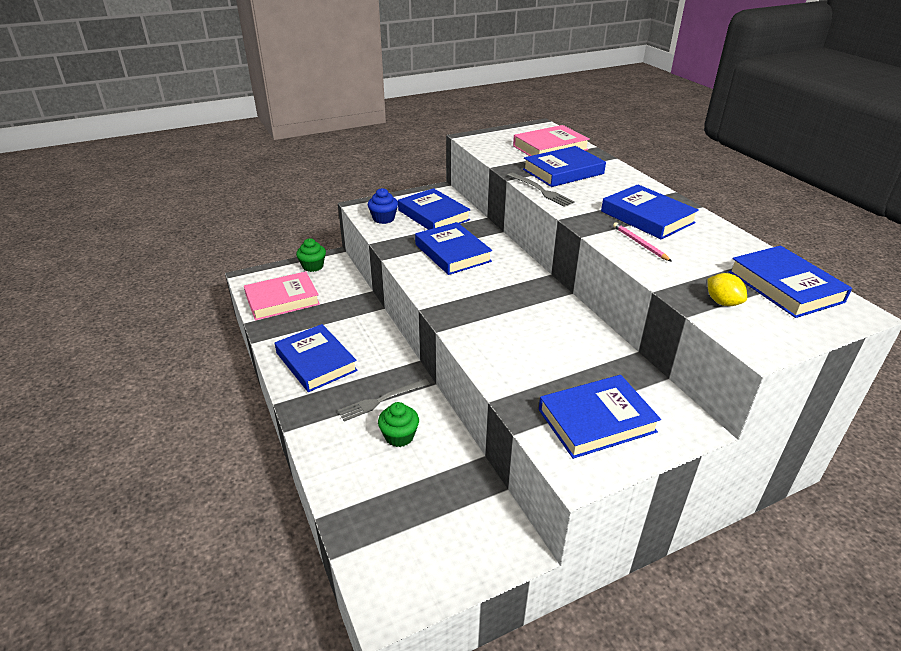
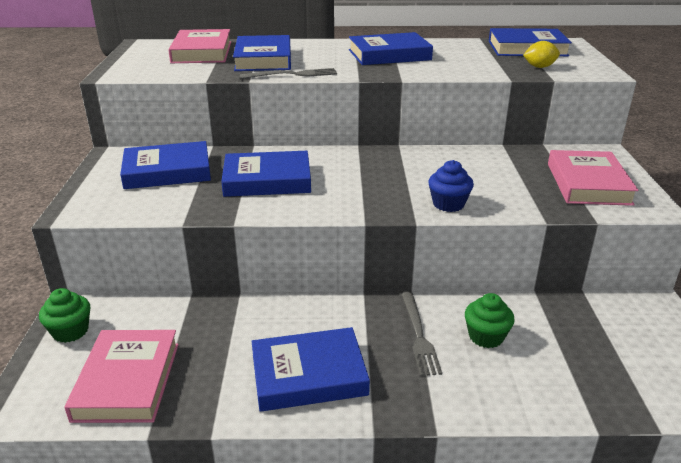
camera: 65 degrees left, 5 degrees down
blue cupcake [368,188,398,224] -> blue cupcake moved to [428,160,474,212]
blue book [539,375,661,459] -> pink book [548,150,639,206]
pink pencil [613,222,672,262] -> none

